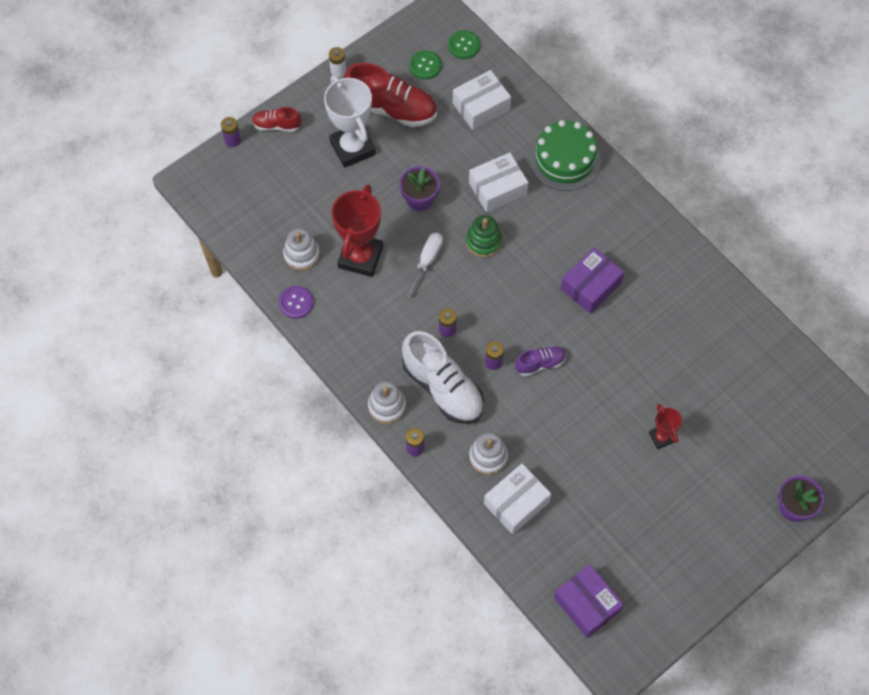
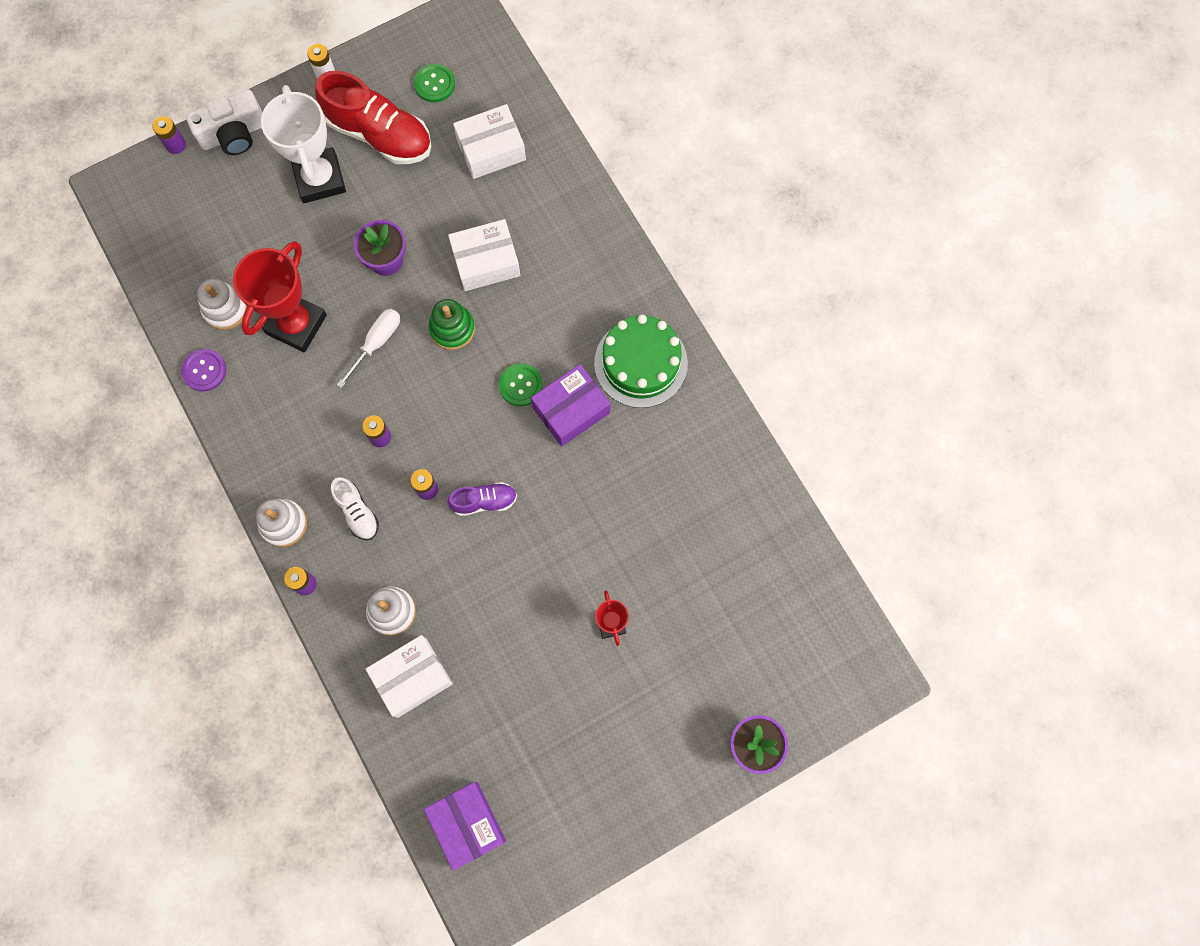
camera: 10 degrees right, 10 degrees up
red shoe [252,107,301,132] -> white camera [186,89,262,155]
white shoe [402,331,484,424] -> white shoe [331,477,379,540], size x0.51
green button [448,31,480,59] -> green button moved to [499,363,543,406]
green cake [529,120,601,191] -> green cake moved to [594,315,688,408]

